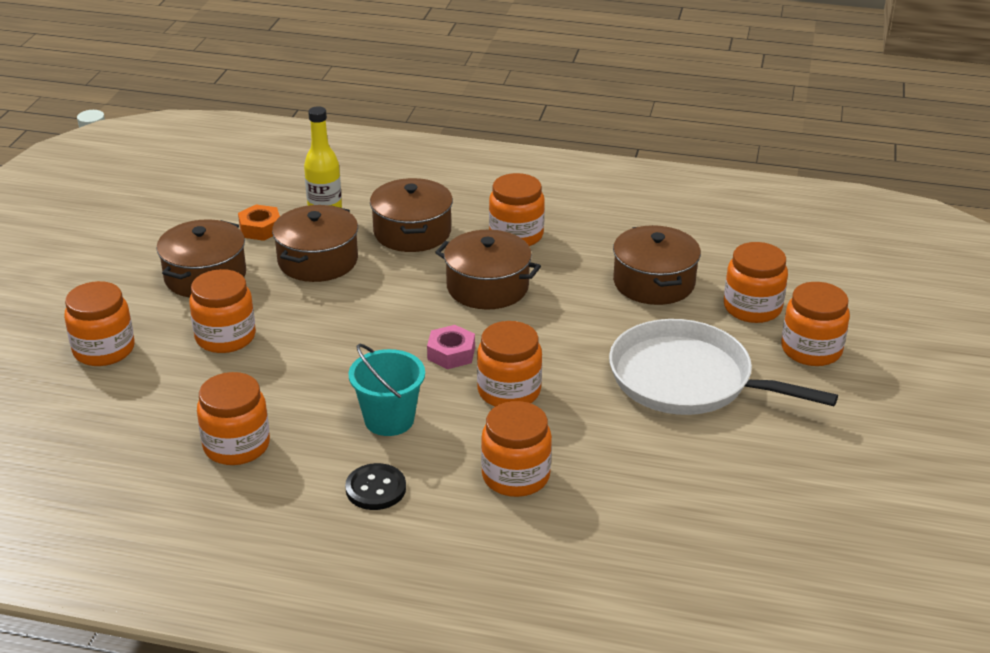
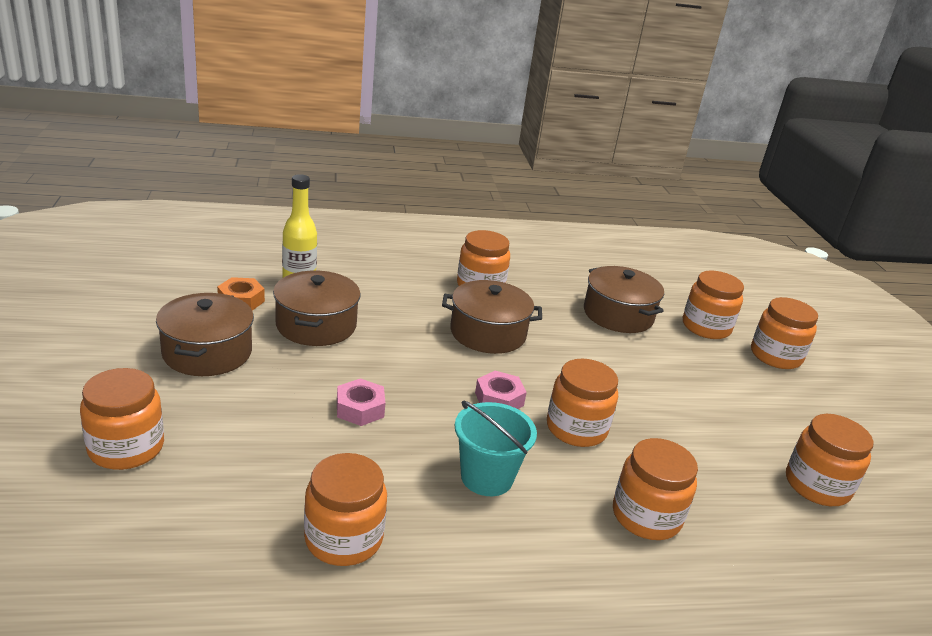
camera: 25 degrees left, 5 degrees down
orange jar [189,269,256,353] -> orange jar moved to [786,414,874,506]
black button [345,463,406,510] -> none
brown pot [370,178,453,252] -> none
white pan [609,319,838,415] -> none
none -> pink nut [337,378,385,426]

